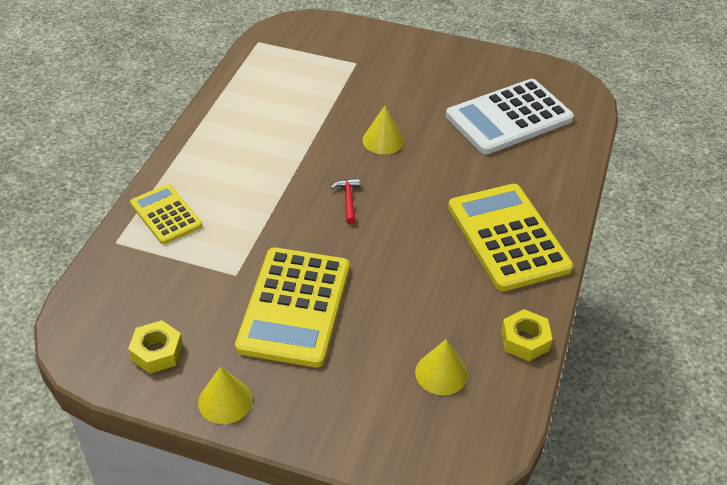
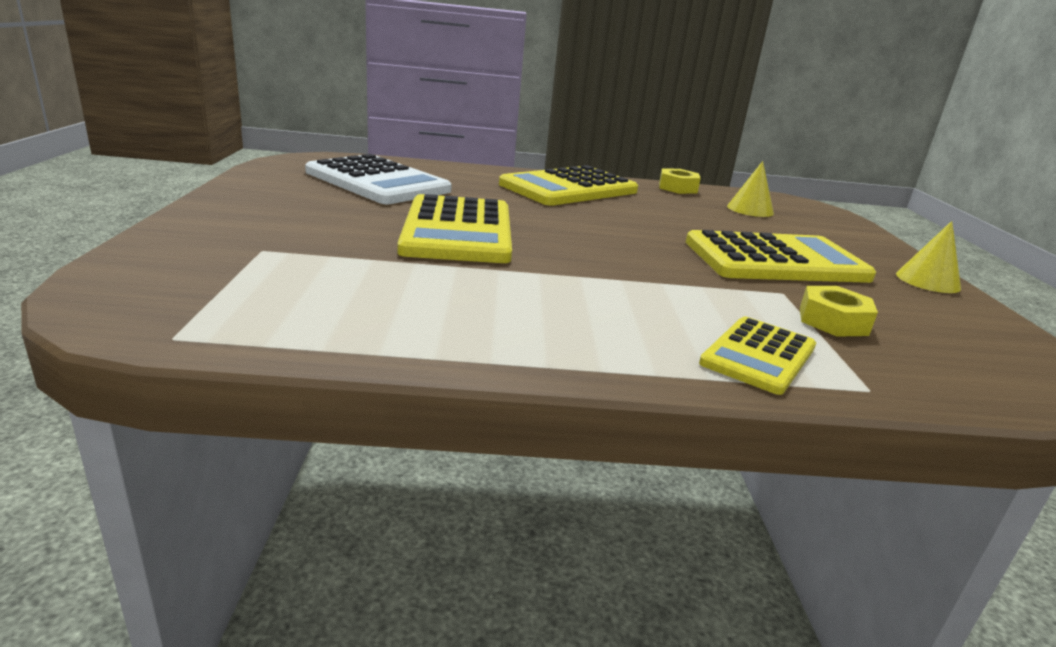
camera: 110 degrees left, 20 degrees down
yellow nut [128,320,183,374] -> yellow nut moved to [800,286,878,337]
red hammer [330,178,360,224] -> none
yellow cone [362,106,404,154] -> yellow calculator [398,194,512,263]

